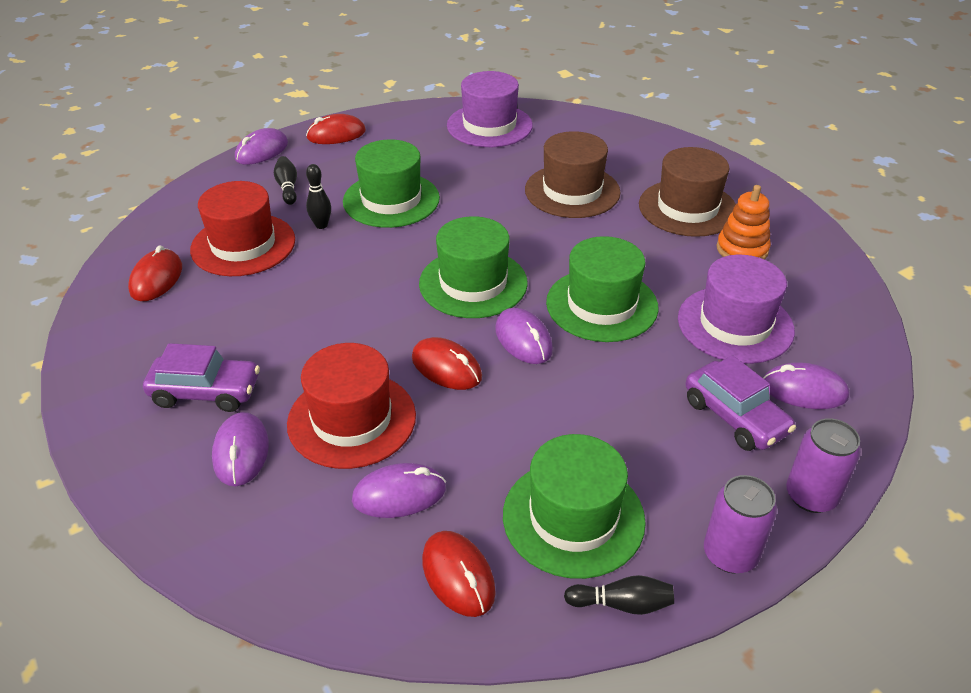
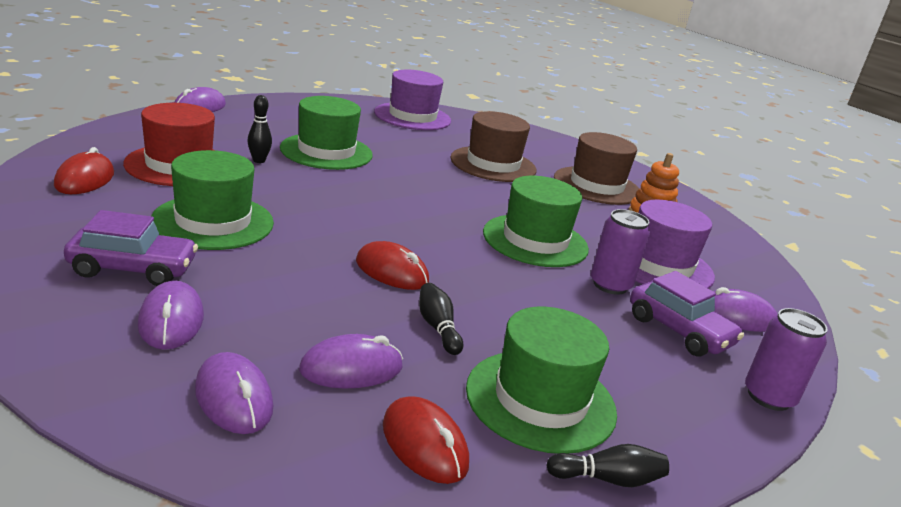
camera: 10 degrees left, 15 degrees down
black bowling pin [274,156,297,205] -> black bowling pin moved to [419,283,463,355]
red hat [287,343,416,469] -> none
red mouse [306,114,366,144] -> none
green hat [419,216,528,318] -> green hat moved to [151,150,274,250]
purple mouse [495,308,553,364] -> purple mouse moved to [195,352,273,434]
purple can [704,475,777,573] -> purple can moved to [591,209,650,295]

